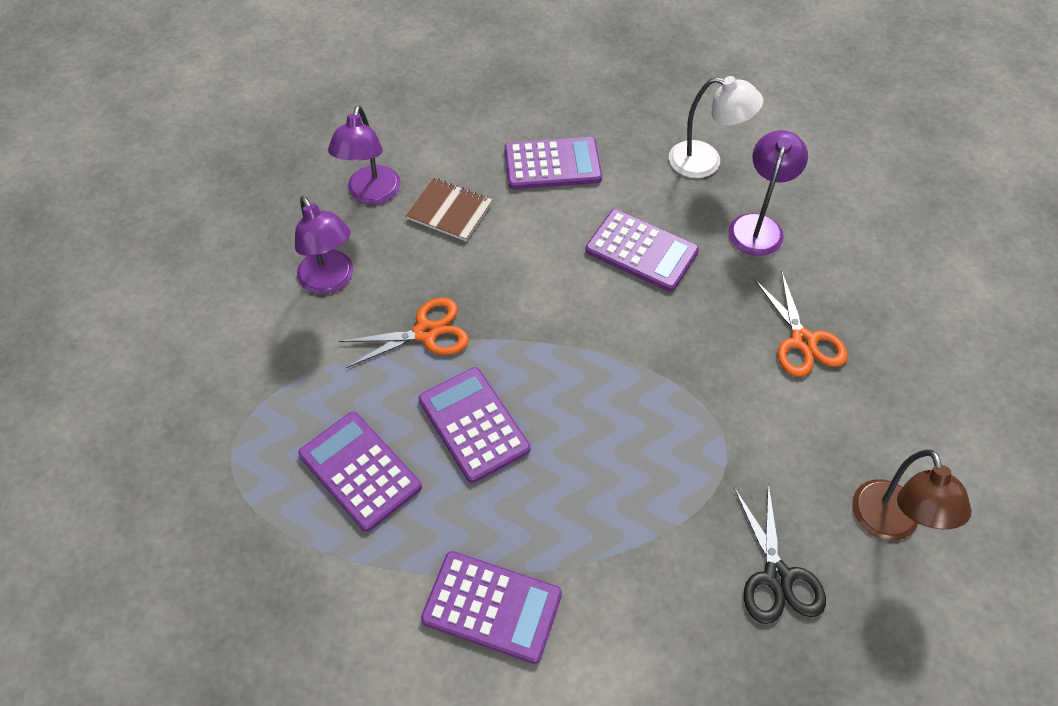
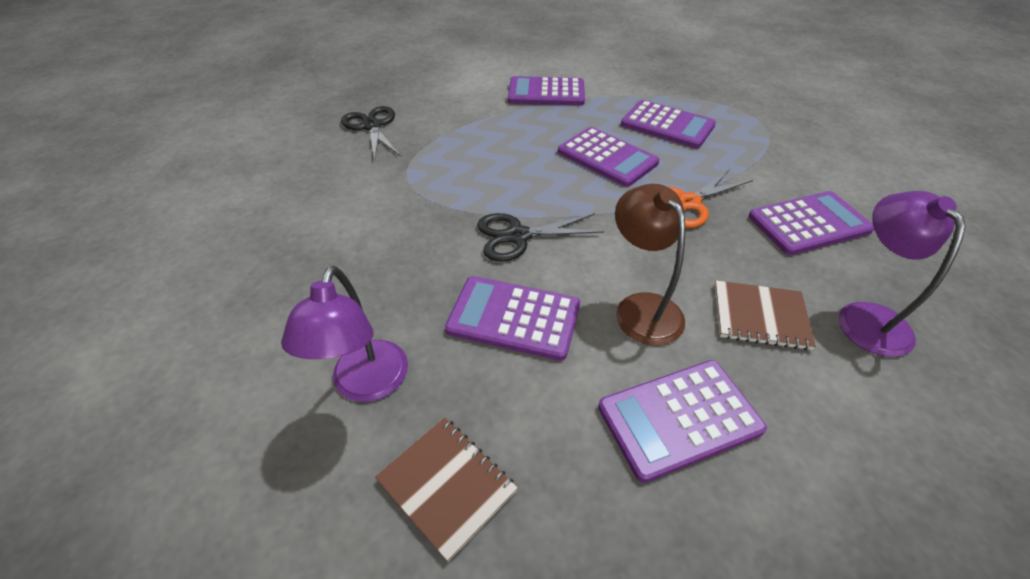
camera: 165 degrees right, 10 degrees down
purple lamp [295,196,353,295] -> purple calculator [748,191,874,255]
white lamp [669,76,763,178] -> brown notebook [375,417,518,562]
orange scissors [754,271,848,377] -> none
brown lamp [852,450,971,541] -> brown lamp moved to [615,184,685,345]
none -> black scissors [477,213,604,262]

